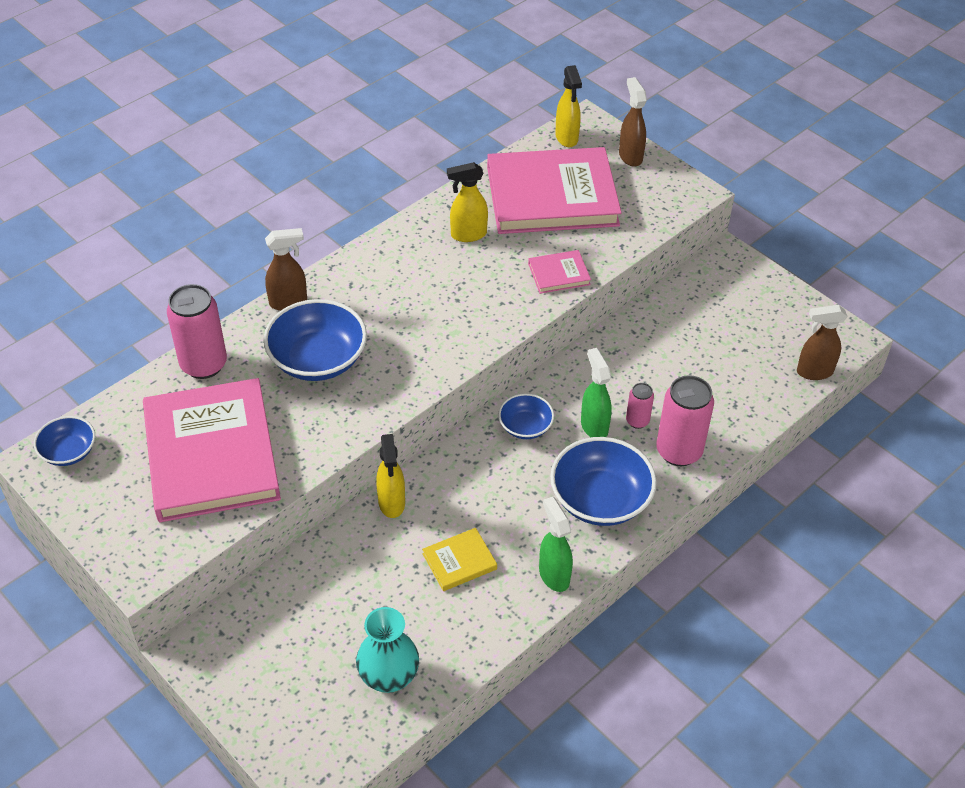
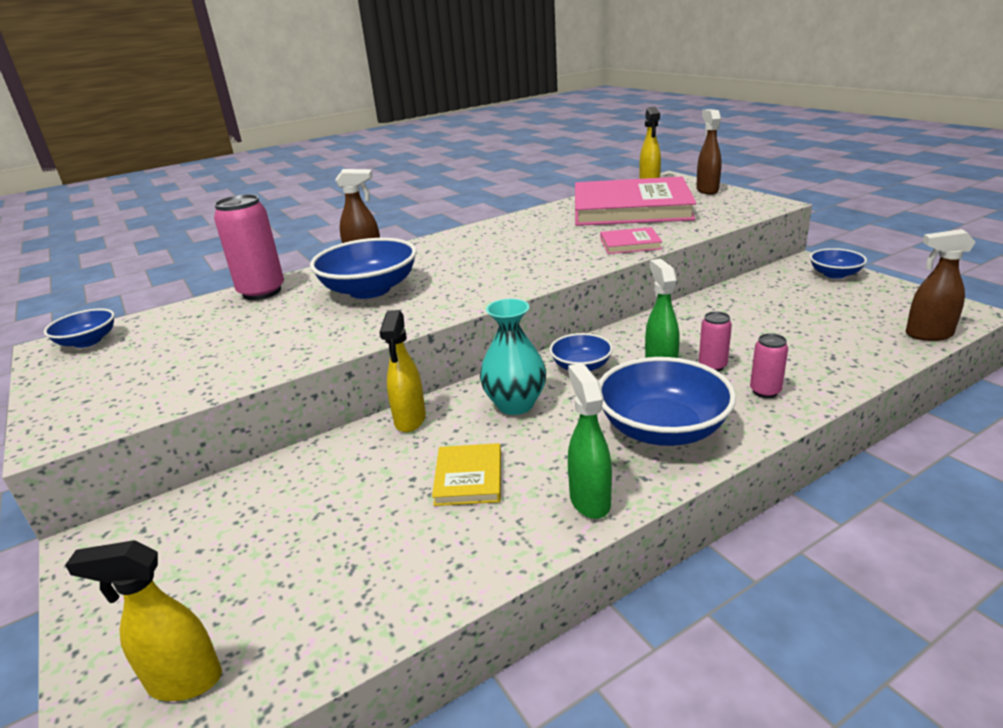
camera: 15 degrees right, 20 degrees down
pink book [143,378,281,522] -> none
turquoise vase [356,607,419,693] -> turquoise vase moved to [480,299,546,415]
yellow book [422,528,497,591] -> yellow book turned 75 degrees counterclockwise [432,443,501,506]
yellow spray bottle [447,162,488,242] -> yellow spray bottle moved to [65,540,222,701]
pink can [656,375,714,466] -> pink can [750,333,788,398], size x0.52
none -> blue bowl [810,248,867,279]

